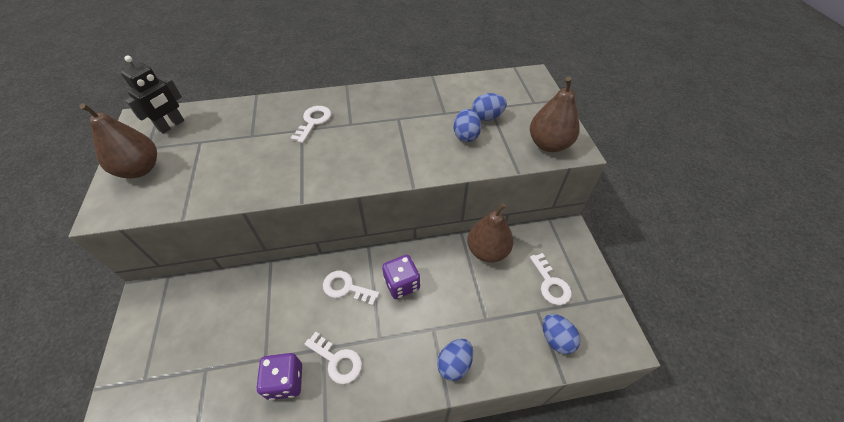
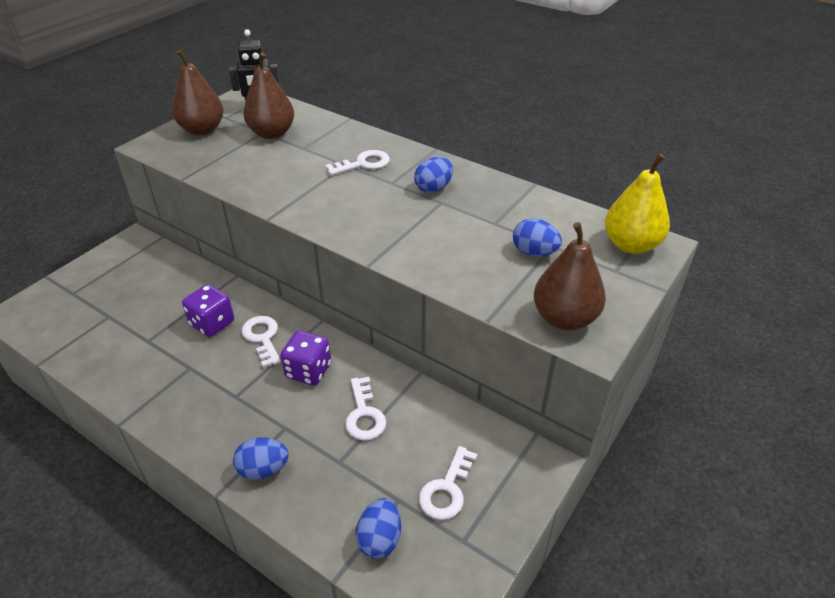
camera: 45 degrees right, 10 degrees down
purple dice [257,353,302,400] -> purple dice moved to [182,284,234,337]
white key [304,332,362,384] -> white key moved to [345,377,386,440]
blue egg [454,109,481,142] -> blue egg moved to [414,157,453,193]
brown pear [467,203,513,262] -> brown pear moved to [243,52,294,139]
none -> yellow pear [605,154,670,254]

